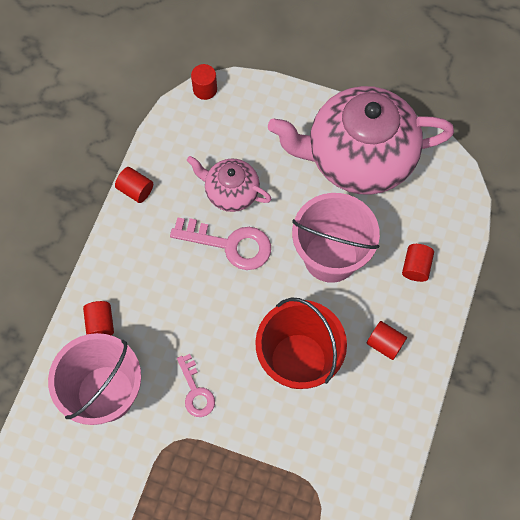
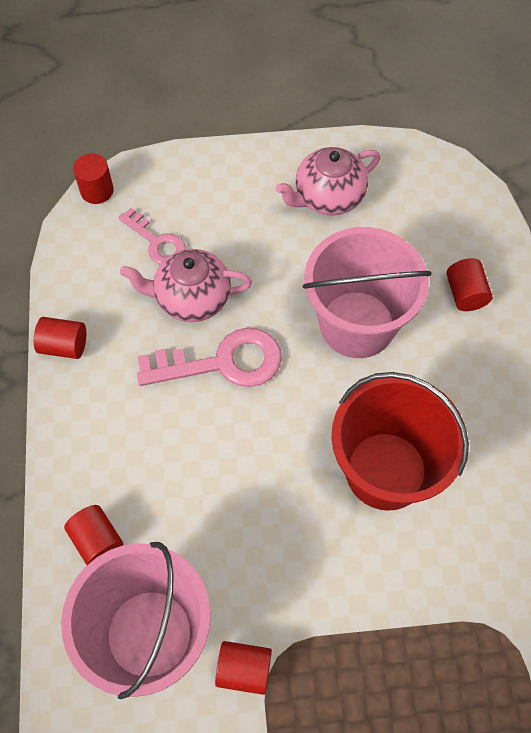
camera: 25 degrees left, 5 degrees down
pink key [177,354,215,417] -> pink key moved to [118,208,186,264]
pink teapot [268,86,454,195] -> pink teapot [276,147,380,215], size x0.49
red cylinder [367,321,407,360] -> red cylinder moved to [215,641,272,695]

